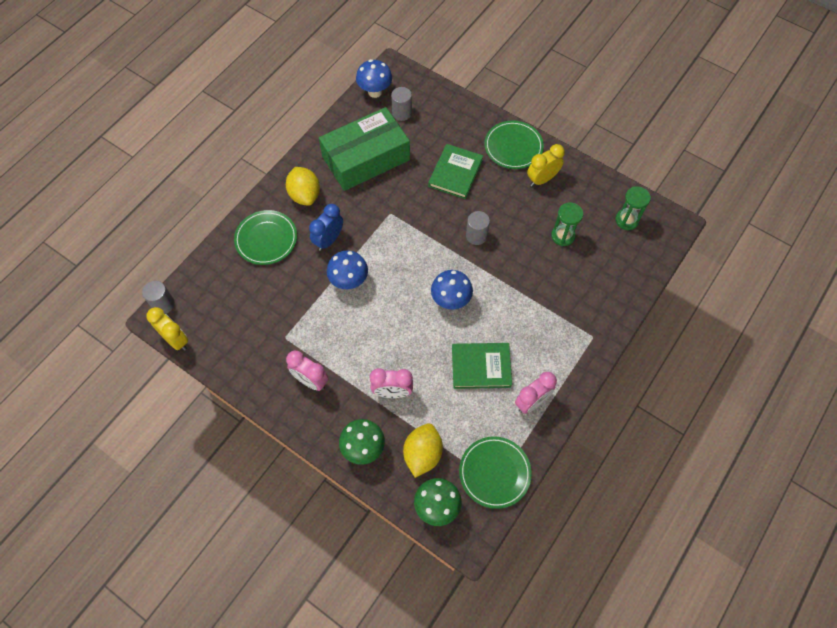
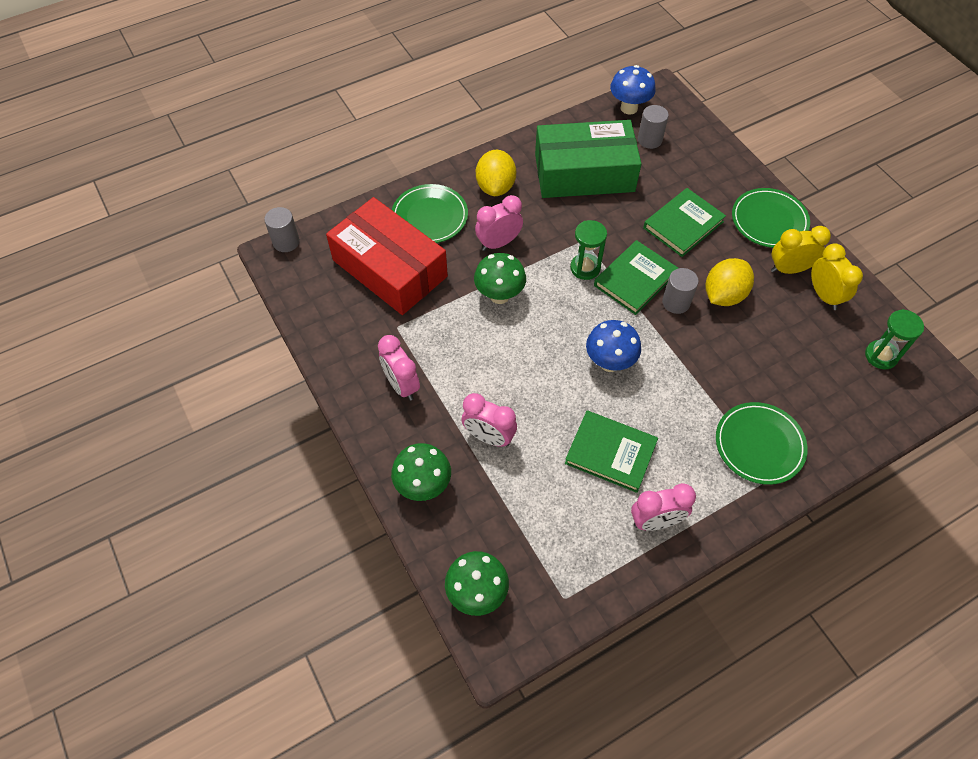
camera: 25 degrees right, 5 degrees down
yellow clock [146,307,188,351] -> yellow clock moved to [811,243,863,310]
blue clock [309,204,343,251] -> pink clock [475,195,523,251]
blue mushroom [327,250,368,289] -> green mushroom [474,253,526,304]
yellow lemon [403,423,443,478] -> yellow lemon moved to [706,258,754,306]
green plate [459,436,532,509] -> green plate moved to [716,402,808,485]
green hourglass [551,202,583,246] -> green hourglass moved to [570,220,607,280]
none -> red box [326,197,448,315]
none -> green book [594,240,678,315]

